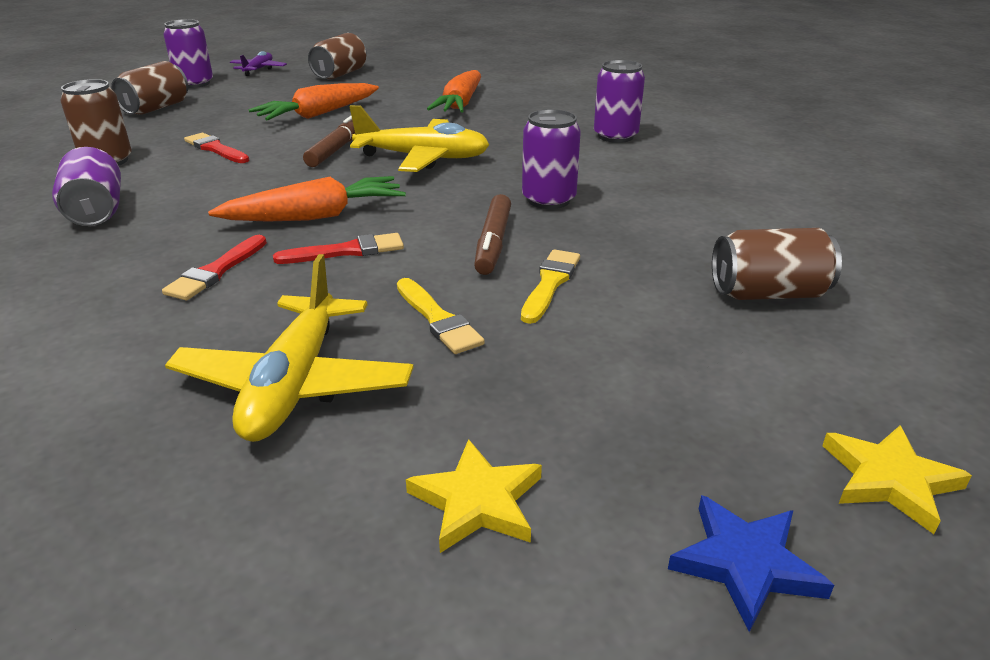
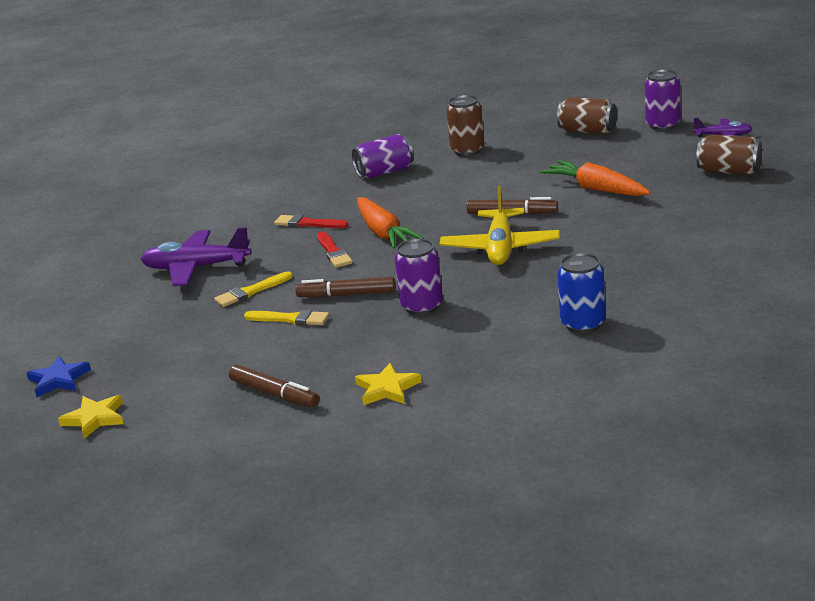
camera: 90 degrees right, 5 degrees down
yellow plane [165,254,414,442] -> purple plane [141,227,252,286]
red brush [184,133,249,163] -> none
yellow star [406,439,542,553] -> yellow star moved to [355,363,422,405]
orange carrot [427,70,481,113] -> none
purple can [594,60,645,143] -> blue can [557,253,606,333]
brown can [712,228,842,300] -> brown marker [229,365,319,407]

